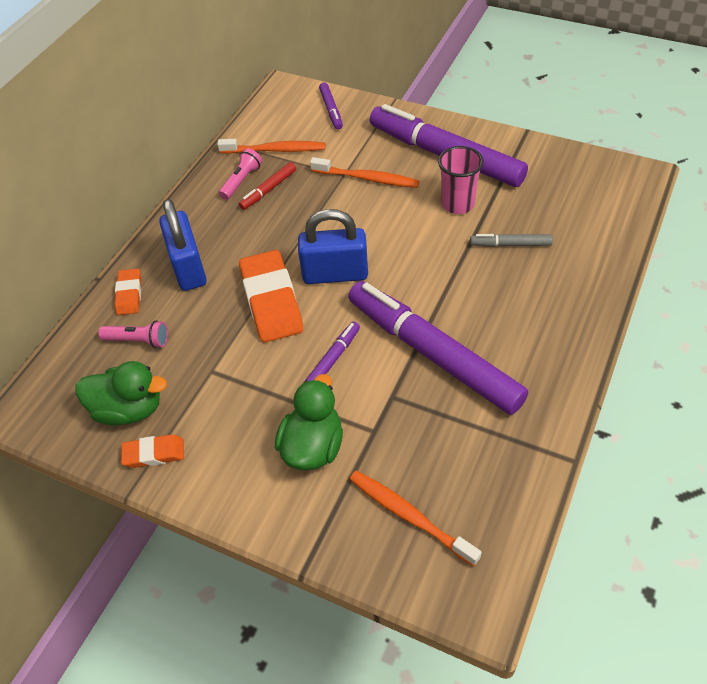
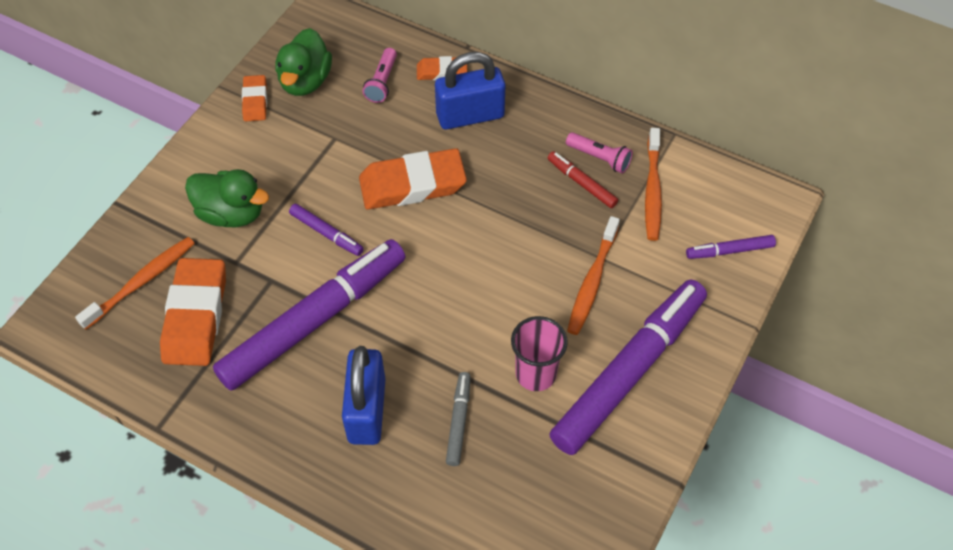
camera: 90 degrees right, 5 degrees up
blue padlock [298,209,368,284] -> blue padlock moved to [342,346,385,445]
none -> orange eraser [160,258,226,366]

